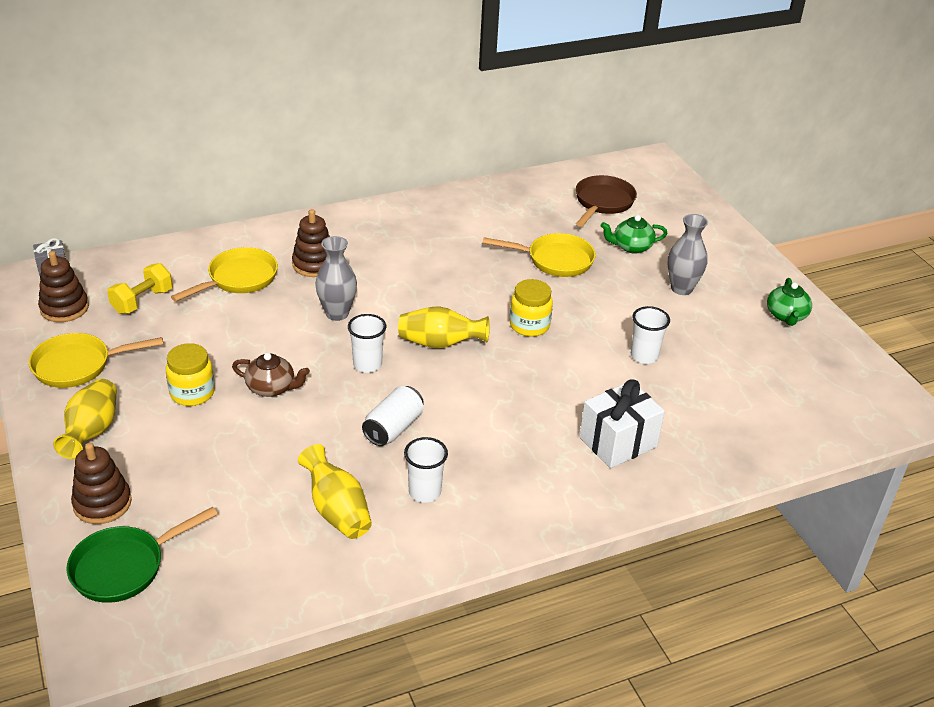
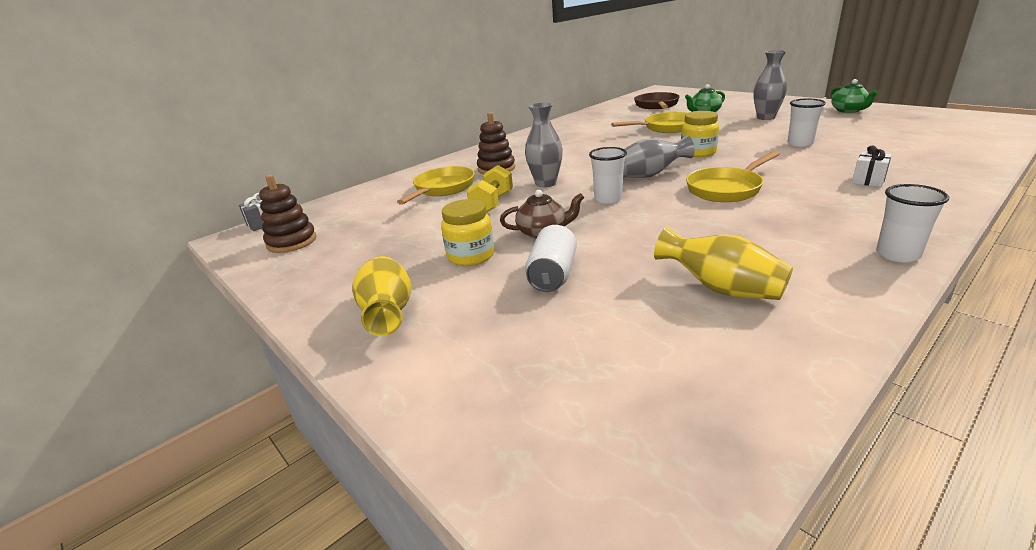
camera: 15 degrees left, 10 degrees down
yellow pan [29,333,164,388] -> yellow pan moved to [686,151,780,202]
green pan [66,507,218,603] -> none
brown stacking toy [71,443,132,524] -> none
yellow dumbbell [107,263,173,314] -> yellow dumbbell moved to [467,165,513,213]
white can [362,386,424,446] -> white can moved to [525,225,577,292]
yellow vase [398,306,490,348] -> grey vase [623,135,695,178]
white cup [404,437,448,503] -> white cup moved to [876,184,949,263]
white gift [579,379,665,468] -> white gift [852,146,892,187], size x0.53

